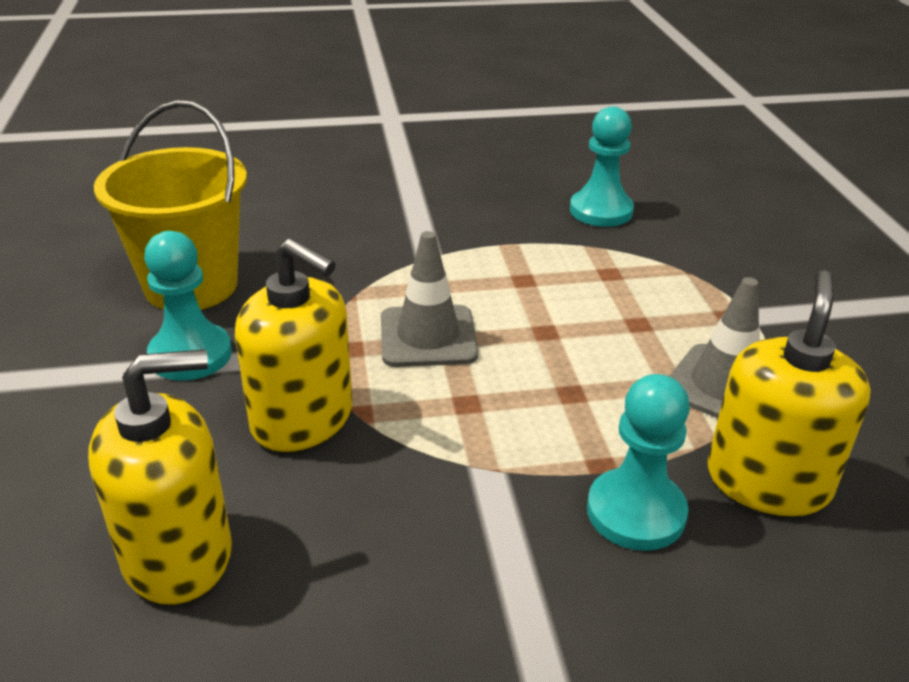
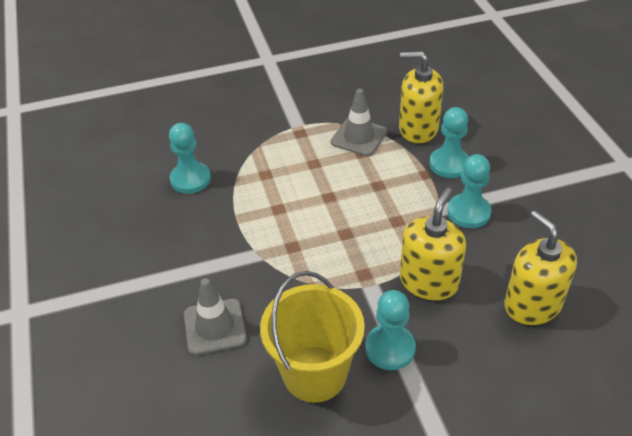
camera: 95 degrees left, 10 degrees up
grey traffic cone [381,231,478,367] -> grey traffic cone moved to [184,278,247,355]
none -> turquoise pawn [447,154,492,228]

